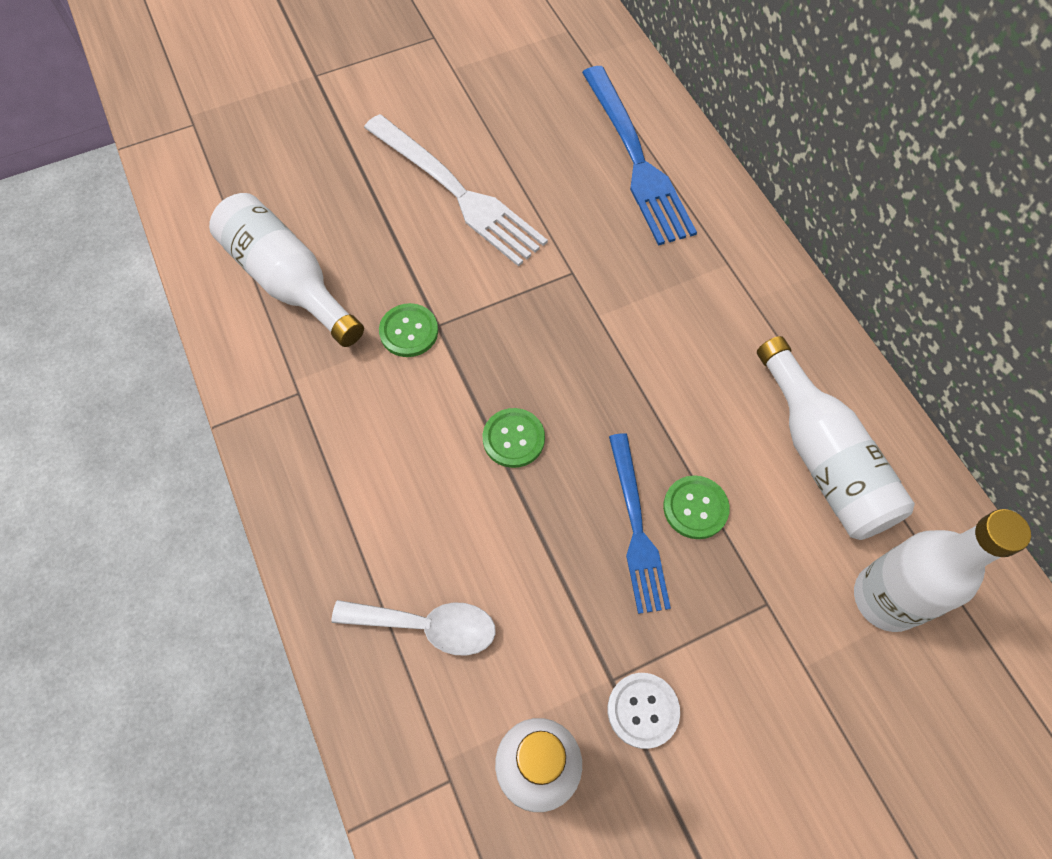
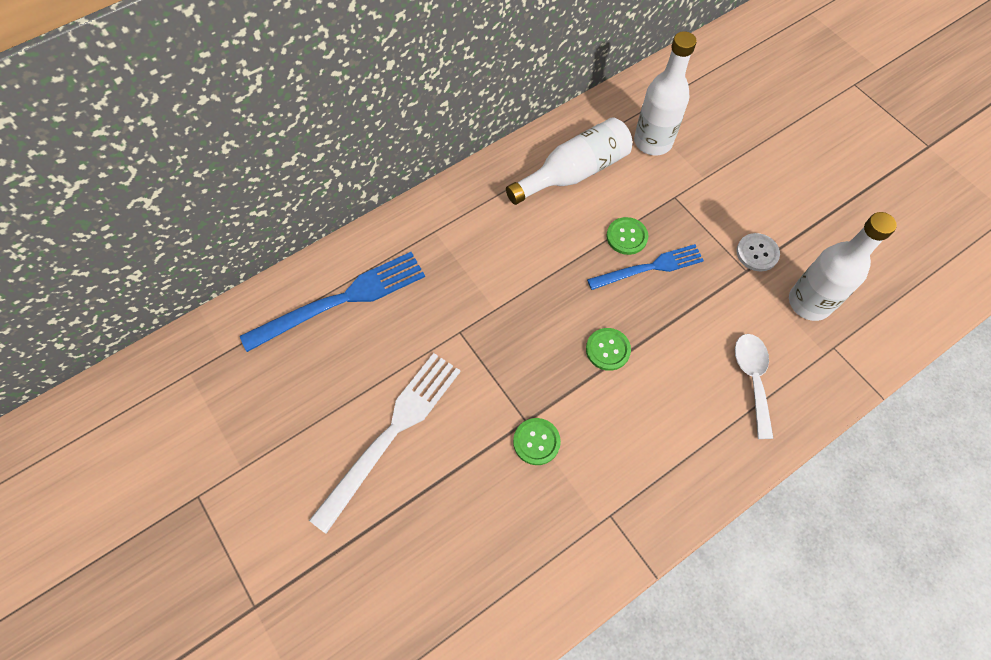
camera: 100 degrees left, 0 degrees up
white bottle [209,193,364,347] -> none

